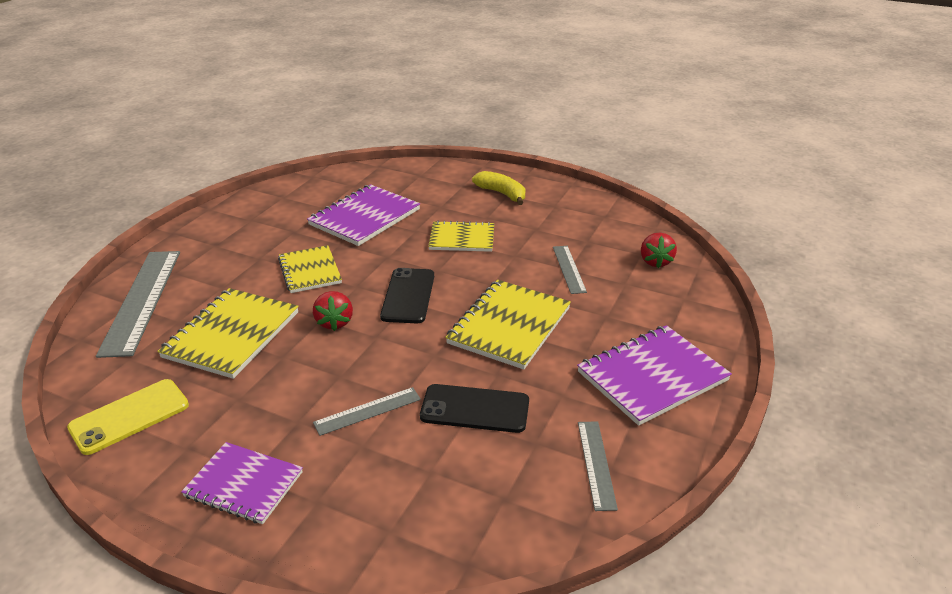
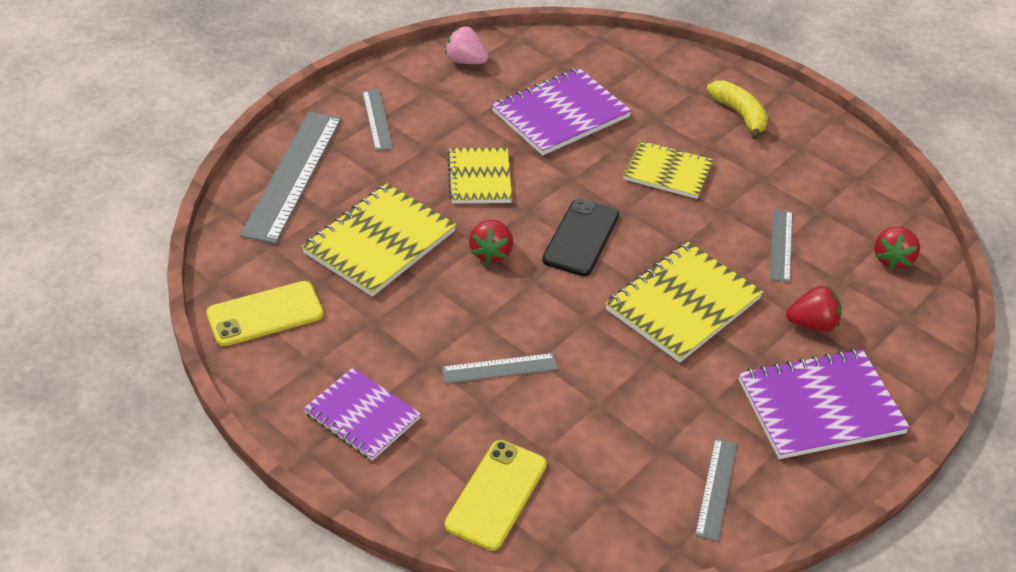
camera: 15 degrees right, 10 degrees up
black phone [420,384,529,433] -> none
none -> grey ruler [362,89,393,151]
none -> pink strawberry [445,26,488,64]
none -> yellow phone [445,440,547,551]
none -> red strawberry [786,286,841,332]

